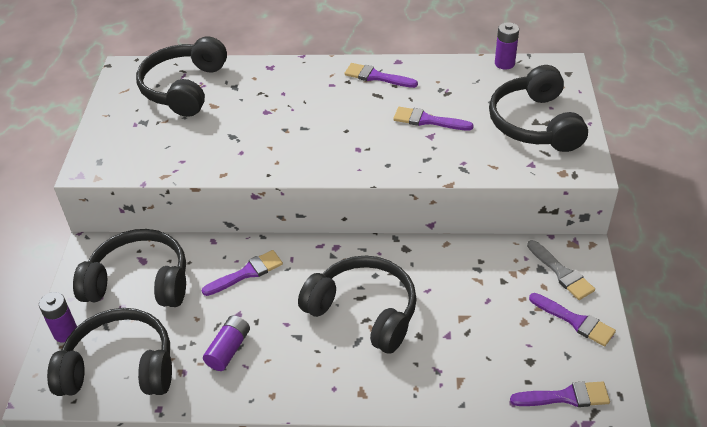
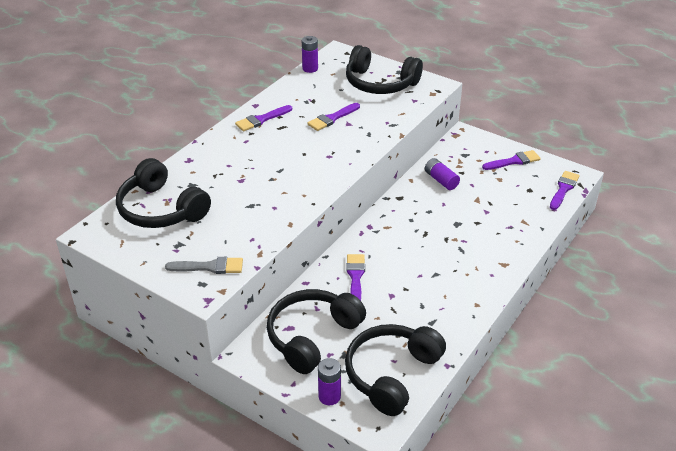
camera: 60 degrees left, 5 degrees down
purple battery [203,315,250,371] -> purple battery moved to [425,158,460,190]
black headphones [298,256,417,354] -> none
grey brush [527,240,595,300] -> grey brush moved to [165,257,243,274]

